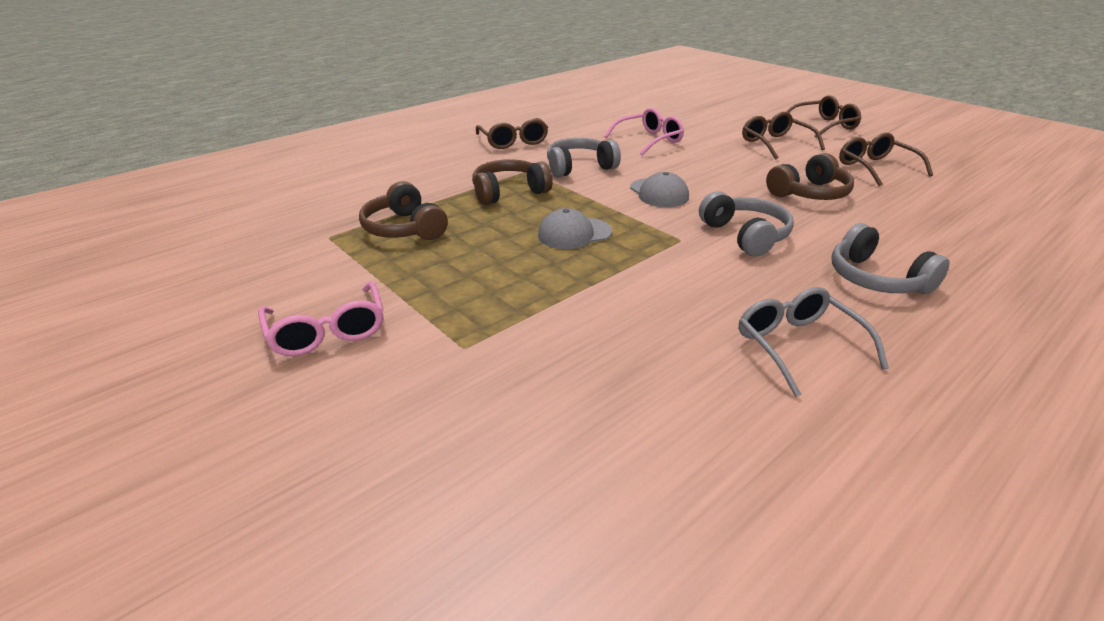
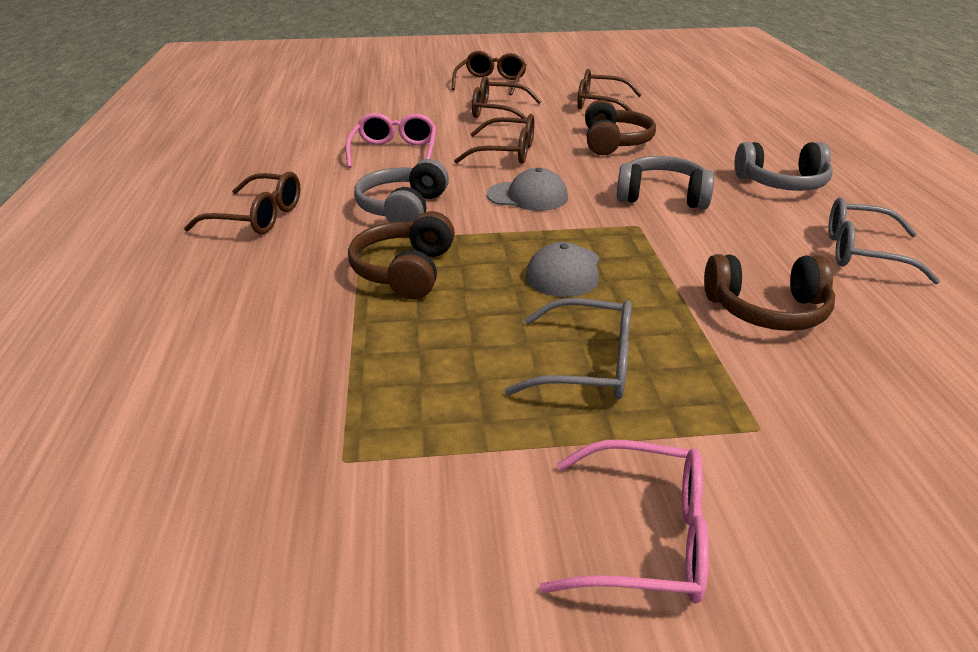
camera: 55 degrees left, 0 degrees up
brown headphones [359,181,448,240] -> brown headphones moved to [704,254,835,331]
none -> brown glasses [454,114,535,164]
none -> grey glasses [505,298,632,399]

